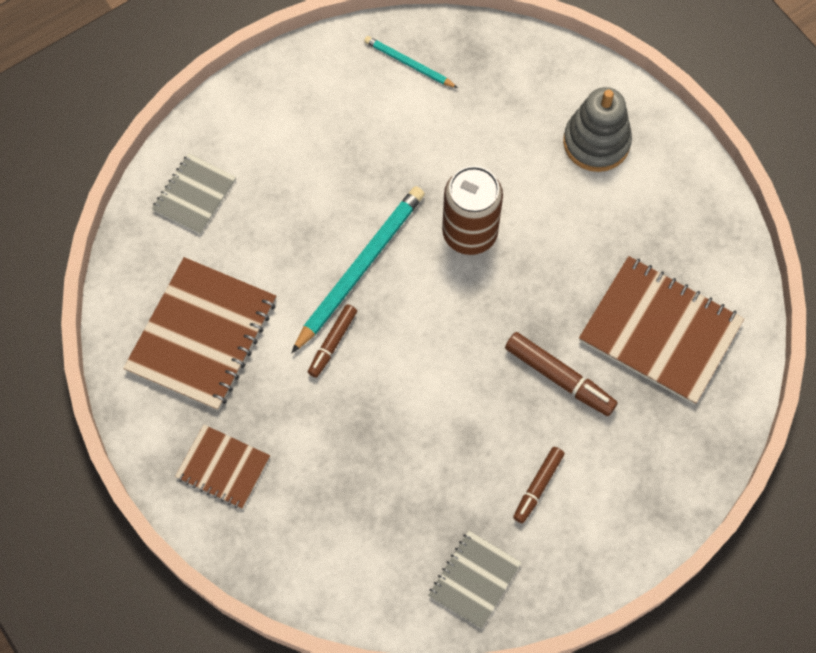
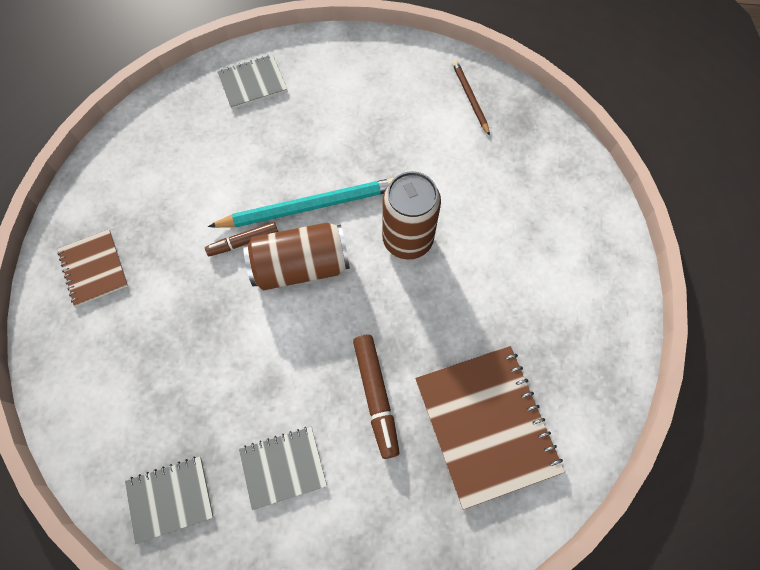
camera: 40 degrees right, 0 degrees up
brown notebook [123,257,276,411] -> none
turquoise pencil [364,36,458,88] -> brown pencil [452,60,490,136]
brown marker [513,447,565,523] -> grey notebook [239,427,327,510]
grey stacking toy [563,87,632,172] -> none
none -> brown can [243,223,350,291]

